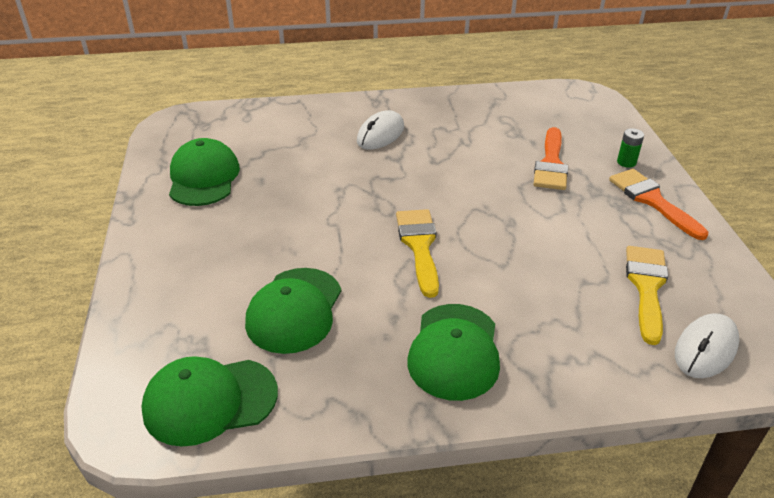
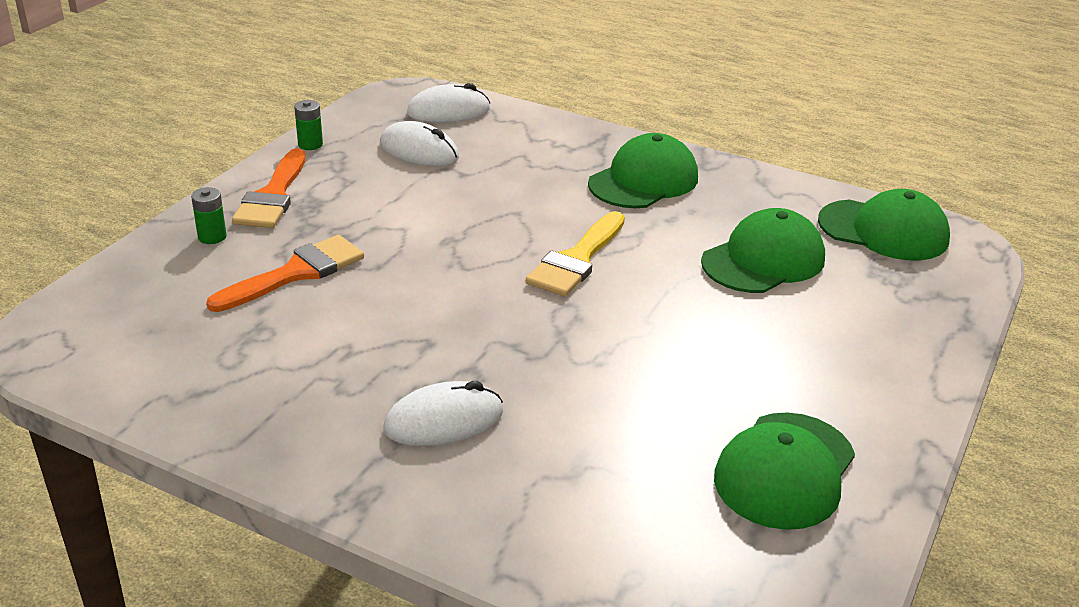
camera: 145 degrees left, 5 degrees down
yellow brush [626,246,668,345] -> white mouse [380,121,459,166]
none -> green battery [294,100,323,150]

